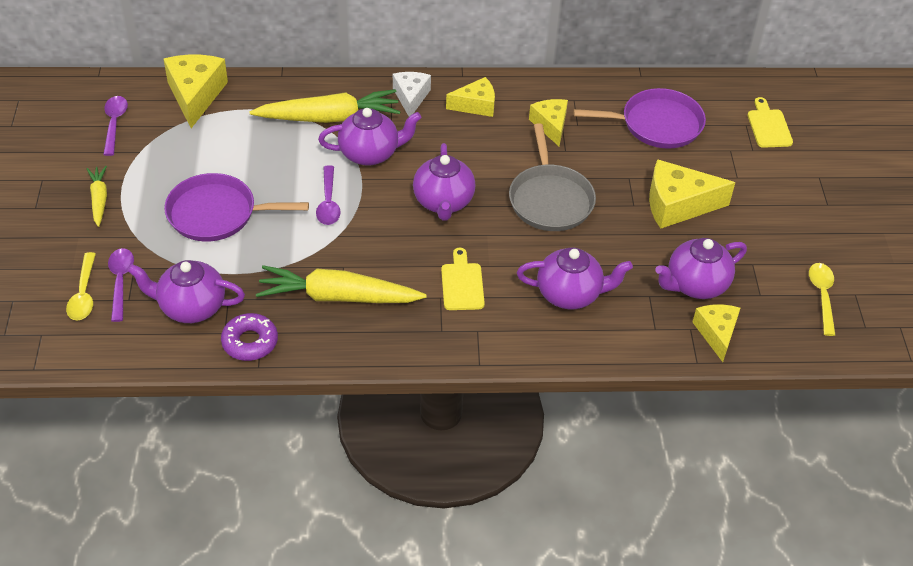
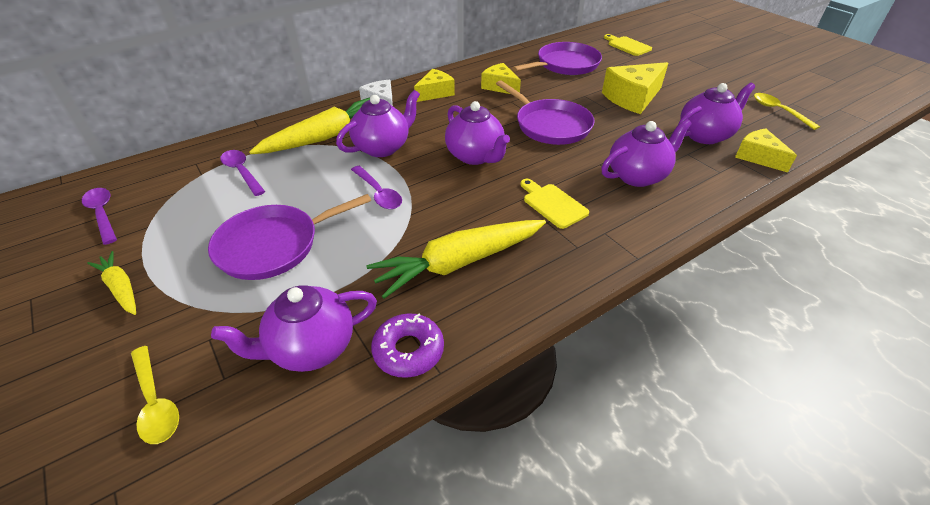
camera: 30 degrees left, 5 degrees down
purple spoon [108,248,134,322] -> purple spoon moved to [220,150,265,196]
yellow cheese [163,55,228,128] -> none
grey pan [509,123,596,231] -> purple pan [496,80,595,145]
purple teapot [655,238,747,299] -> purple teapot turned 150 degrees counterclockwise [677,83,756,144]

